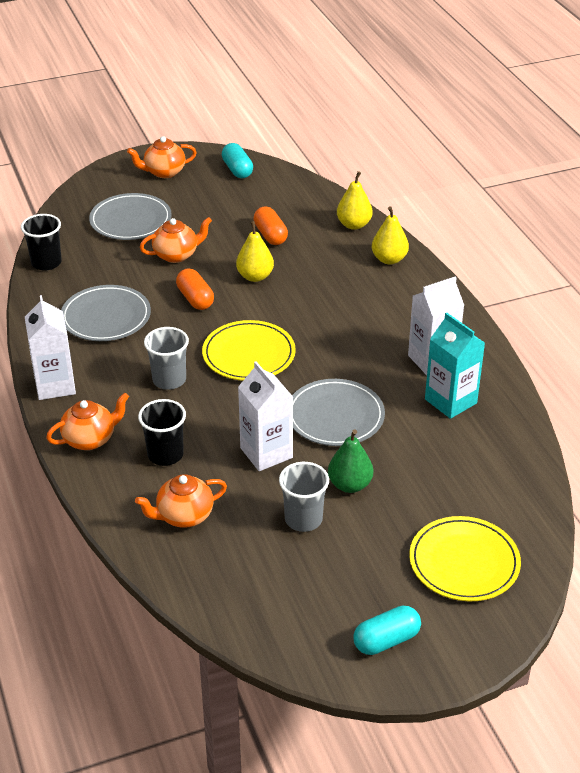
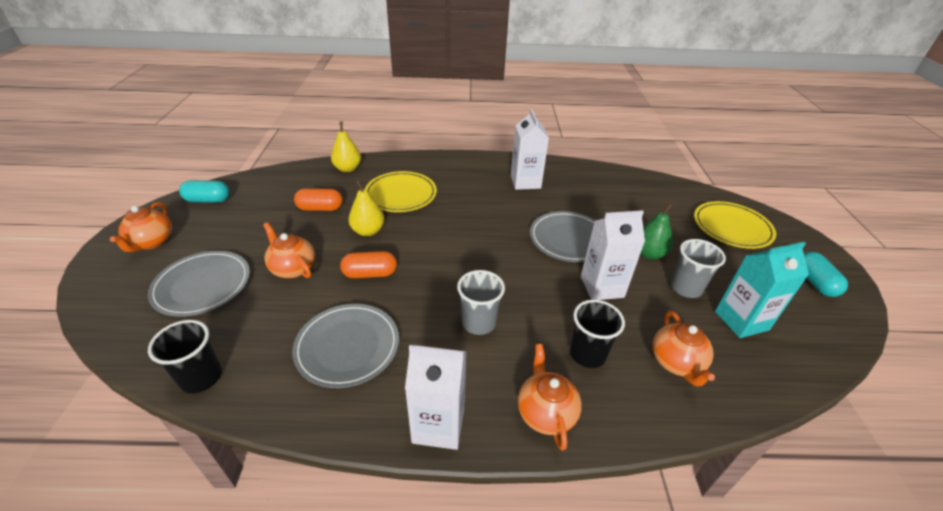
camera: 70 degrees left, 0 degrees up
orange teapot [140,217,212,263] -> orange teapot turned 45 degrees counterclockwise [263,222,315,278]
yellow plate [202,320,296,381] -> yellow plate moved to [365,171,437,212]
yellow pear [372,206,409,265] -> none
turquoise carton [425,312,485,419] -> turquoise carton moved to [715,242,809,338]

